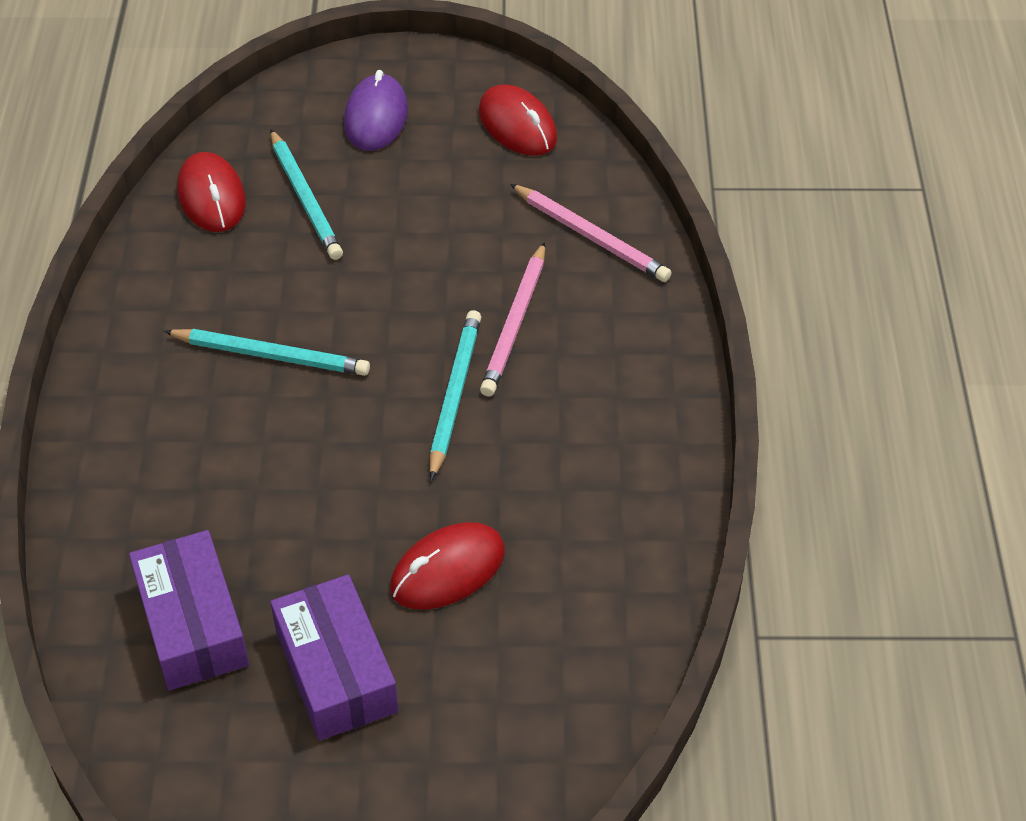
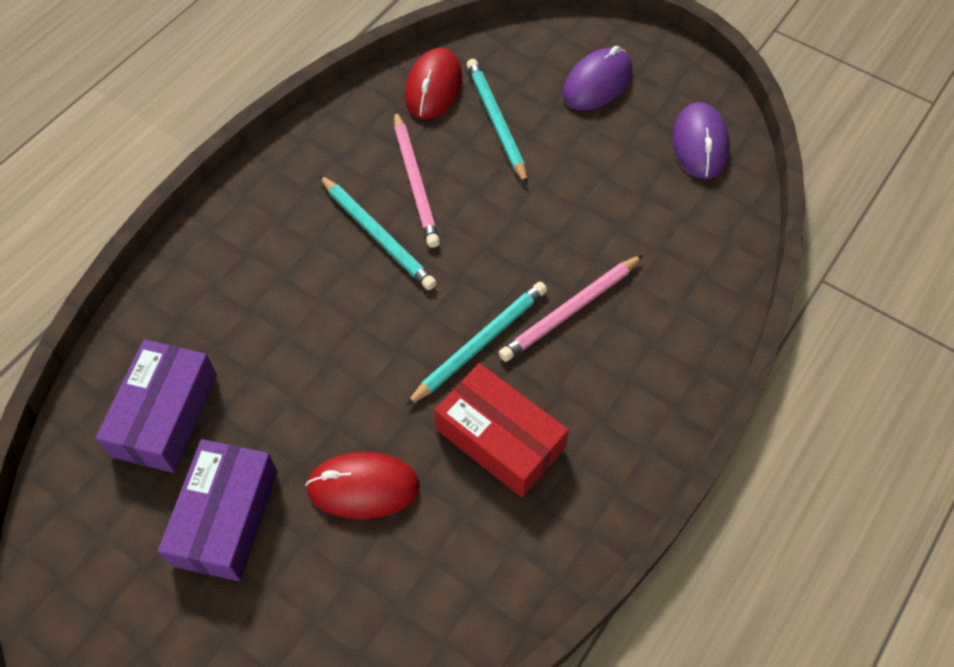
camera: 35 degrees right, 10 degrees up
turquoise pencil [271,129,343,260] -> turquoise pencil turned 150 degrees clockwise [467,59,528,185]
red mouse [479,85,557,156] -> purple mouse [672,102,730,179]
pink pencil [510,184,672,282] -> pink pencil moved to [394,110,440,248]
none -> red box [434,363,569,497]

